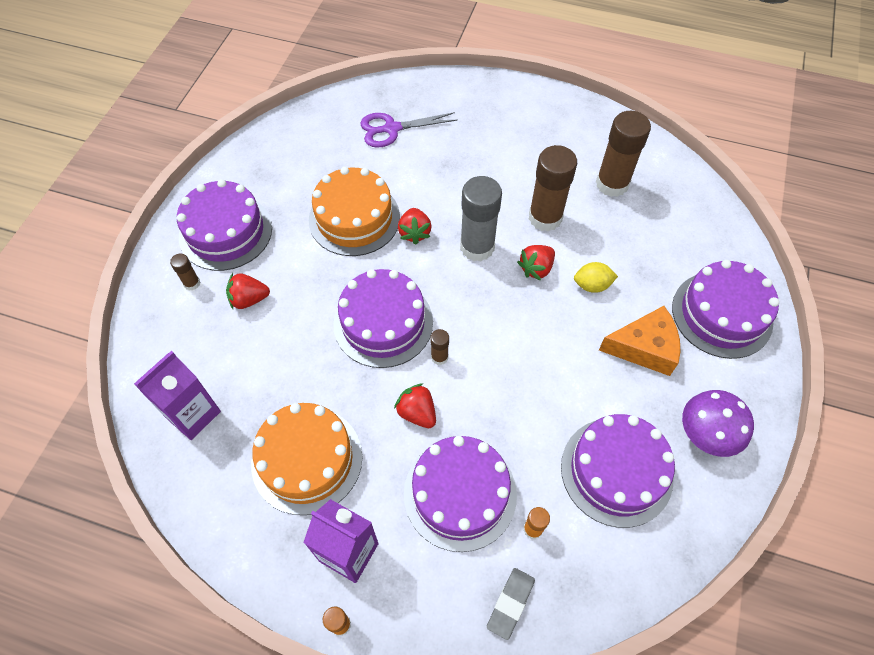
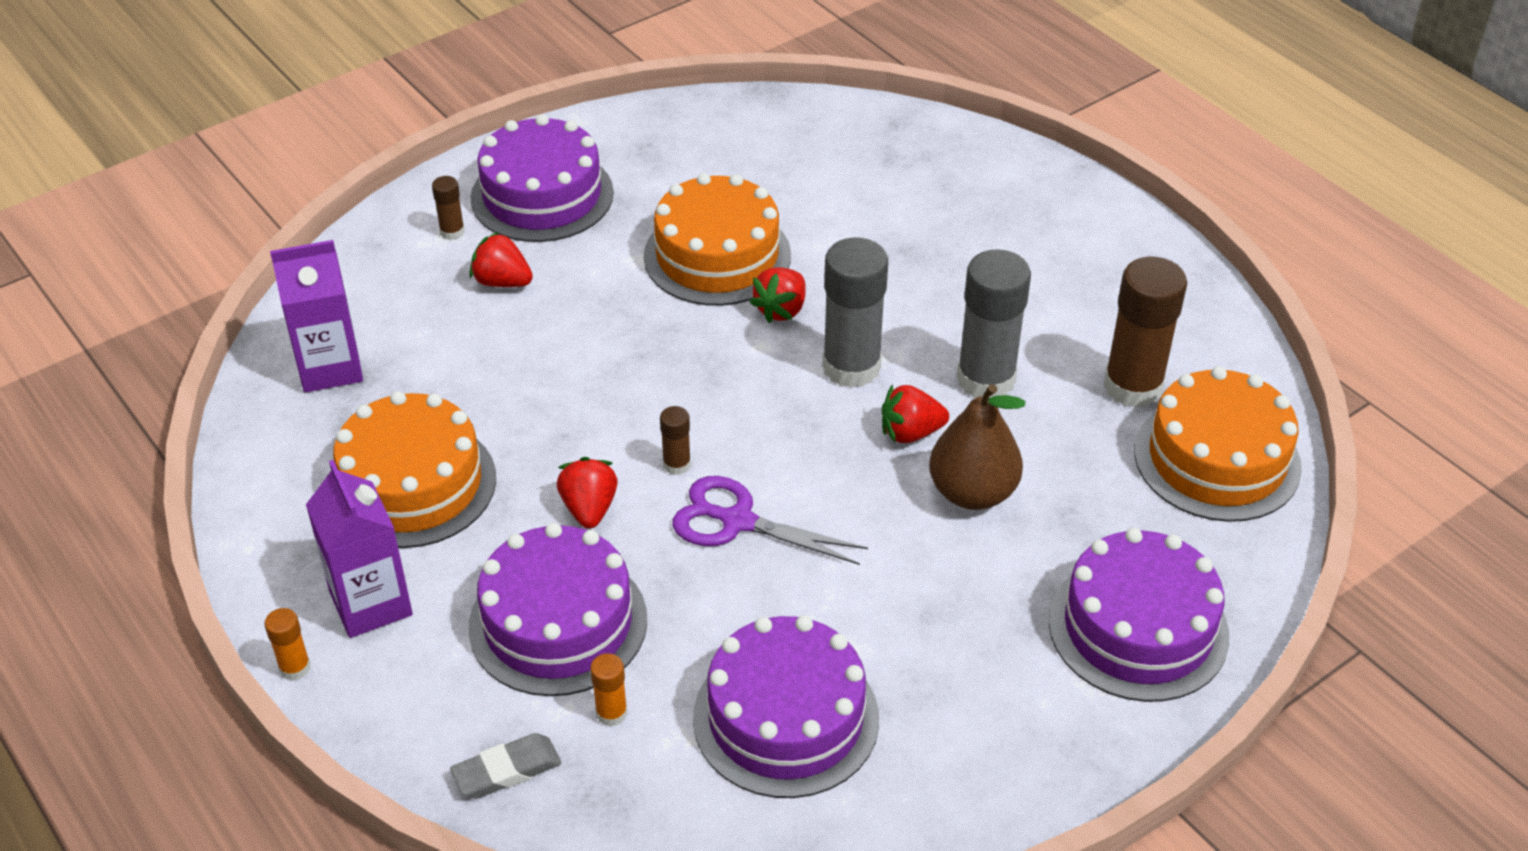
camera: 35 degrees right, 15 degrees down
purple cake [333,269,433,368] -> none
purple scissors [360,112,457,148] -> purple scissors moved to [672,476,868,565]
brown glue stick [529,145,577,231] -> grey glue stick [957,249,1031,398]
yellow lemon [574,262,618,293] -> brown pear [929,384,1025,510]
orange cheese [599,306,681,376] -> none
purple mushroom [682,390,754,457] -> none
none -> orange cake [1134,366,1302,522]

